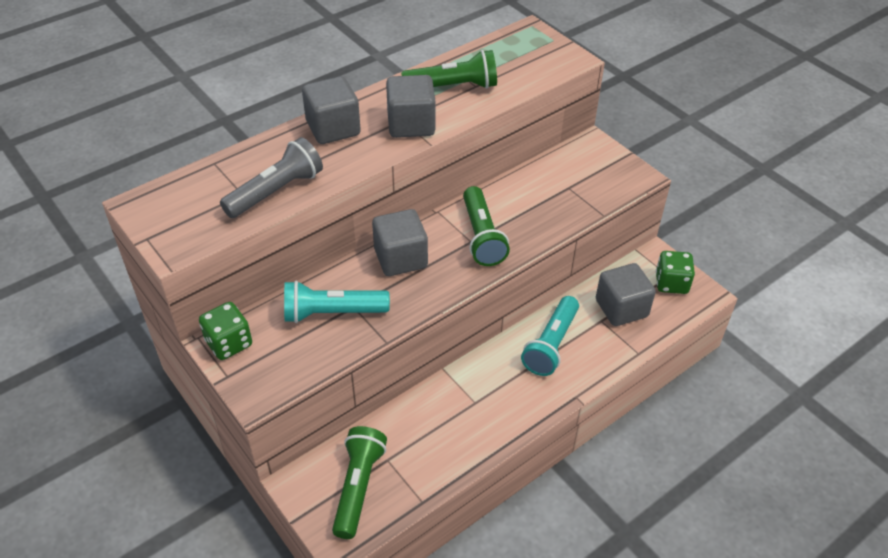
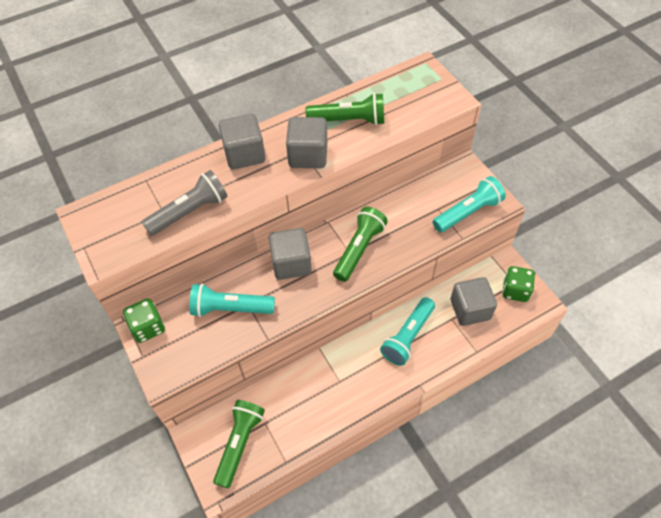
camera: 10 degrees right, 10 degrees up
green flashlight [463,186,510,266] -> green flashlight turned 150 degrees counterclockwise [333,207,388,282]
none -> turquoise flashlight [433,176,506,233]

